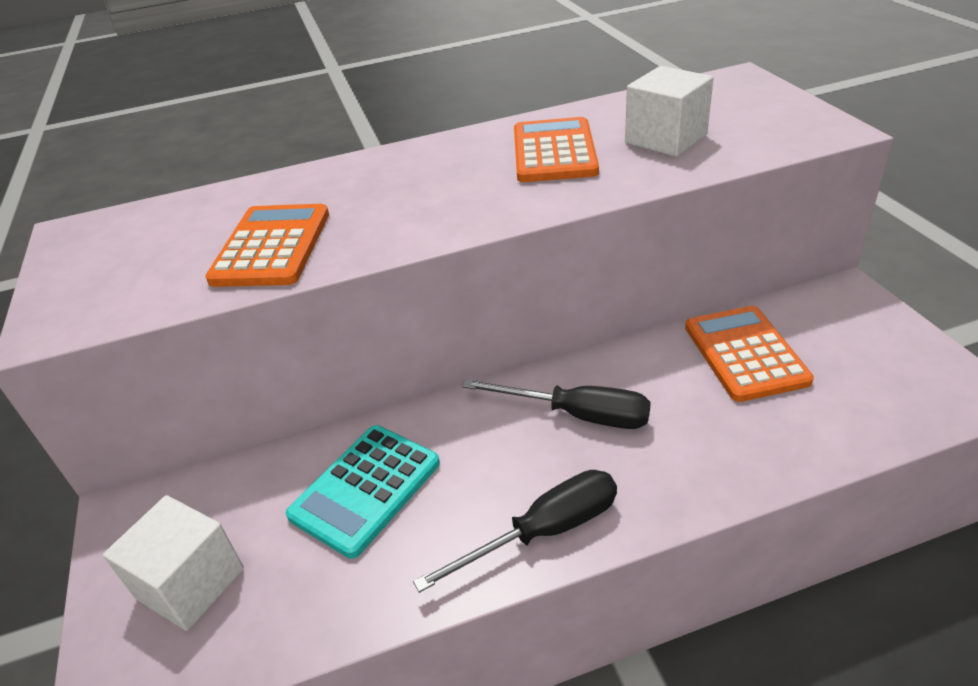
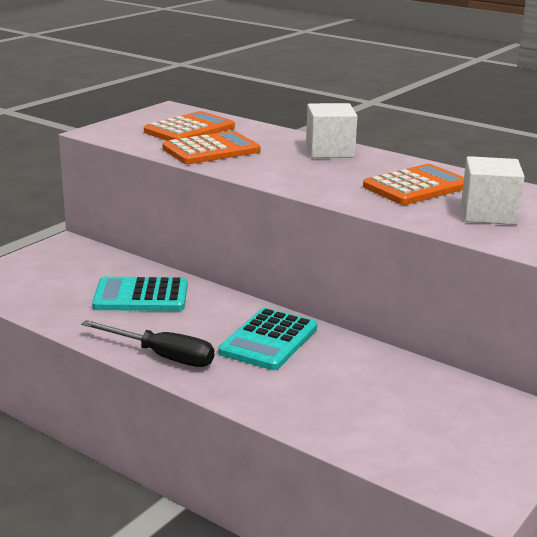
camera: 50 degrees right, 15 degrees down
white cube [103,495,244,631] -> white cube moved to [306,103,357,158]
black screwdriver [462,379,651,429] -> turquoise calculator [218,308,317,370]
orange calculator [685,306,814,402] -> orange calculator moved to [144,111,235,141]

